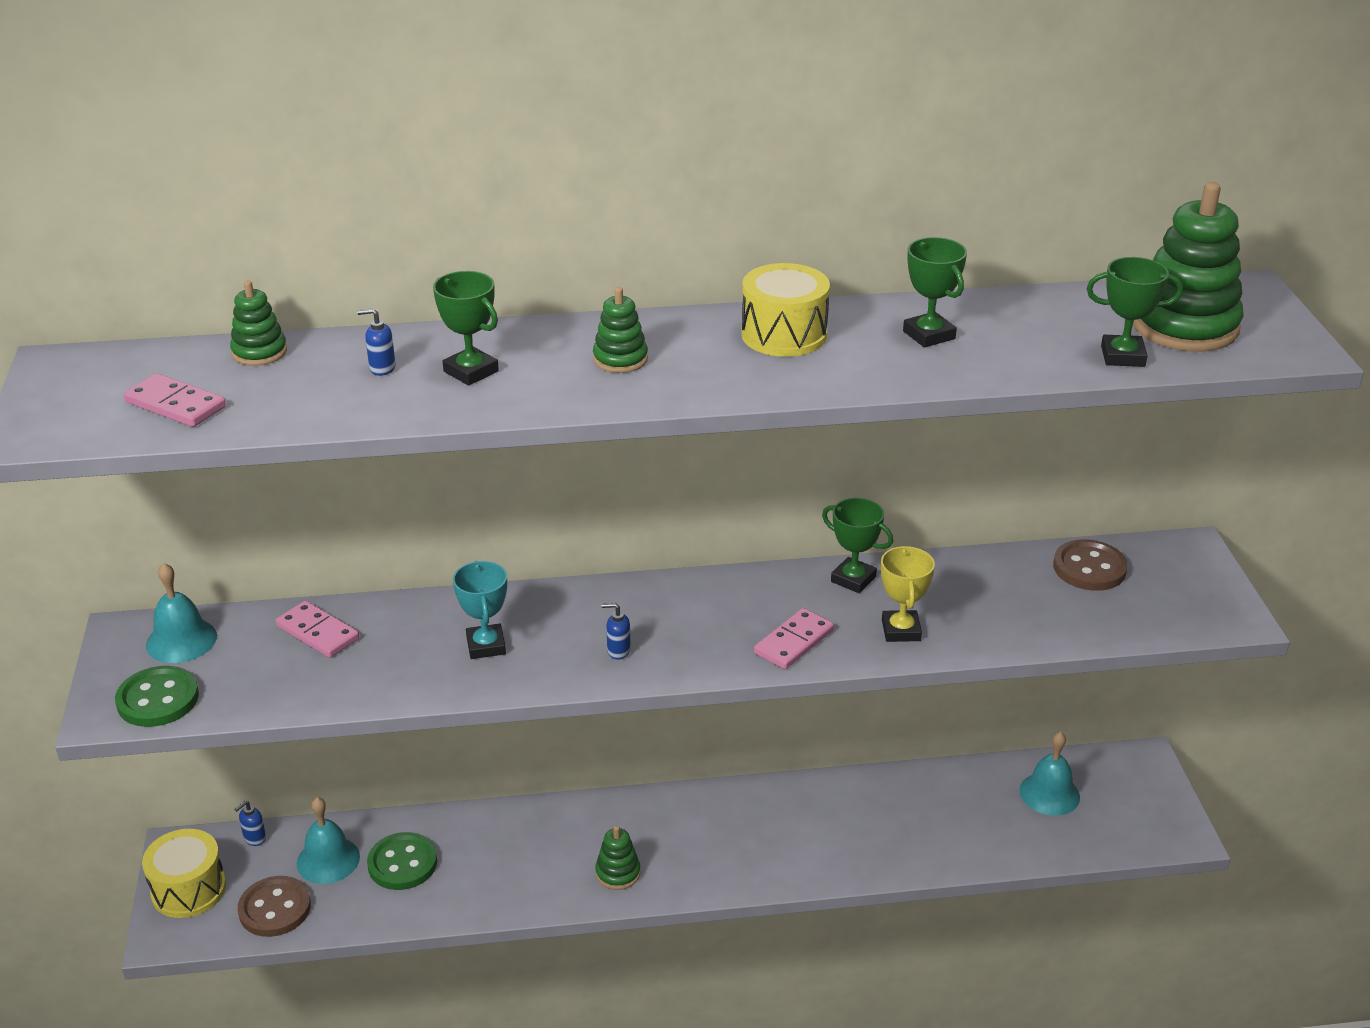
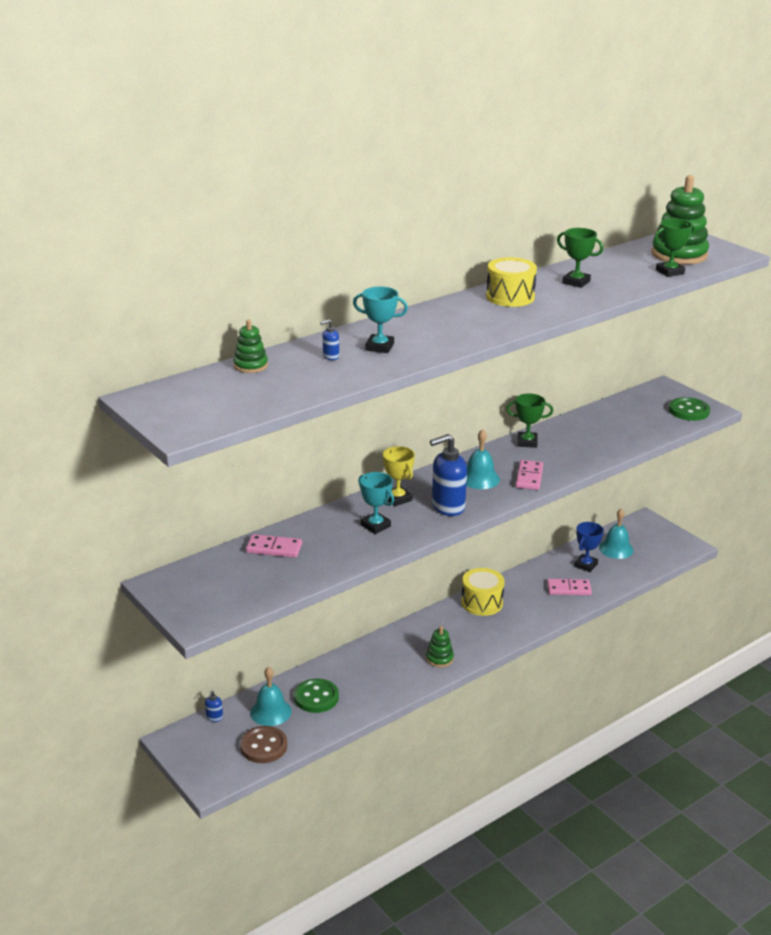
camera: 30 degrees left, 5 degrees down
green button [115,666,199,727] -> green button moved to [669,397,710,421]
pink domino [124,373,226,427] -> pink domino moved to [547,579,592,595]
yellow drum [142,829,226,918] -> yellow drum moved to [461,568,505,616]
turquoise bell [146,563,217,663] -> turquoise bell moved to [466,429,500,489]
green trophy [433,271,499,386] -> turquoise trophy [353,286,408,353]
green stacking toy [593,287,648,373] -> none
blue soap dispenser [601,603,631,659] -> blue soap dispenser [430,434,467,516], size x2.29
yellow trophy [881,546,935,642] -> yellow trophy moved to [383,446,415,506]
brown button [1053,540,1128,591] -> none
none -> blue trophy [574,522,604,572]

